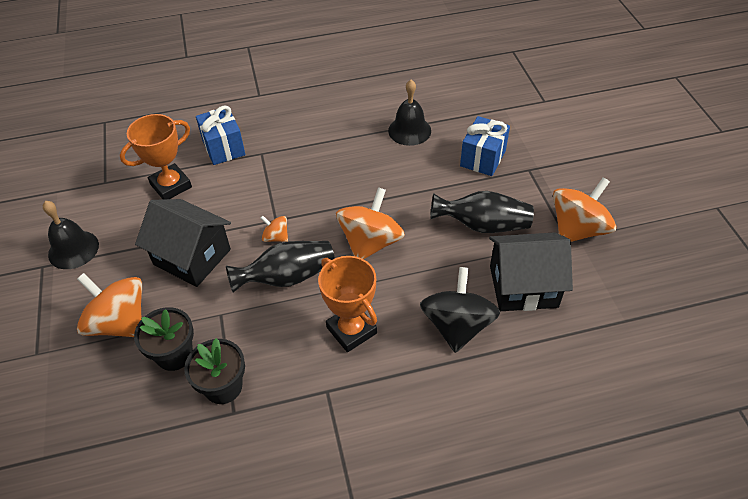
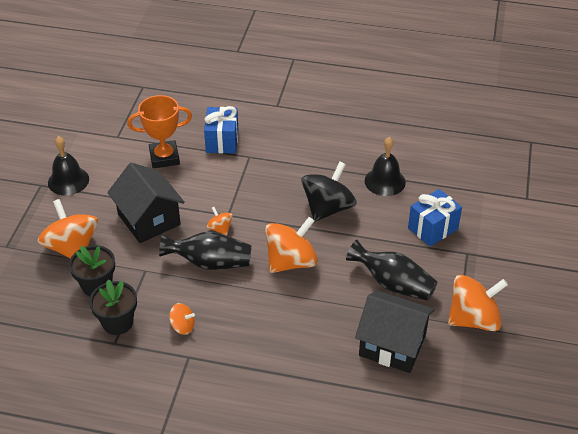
camera: 25 degrees right, 5 degrees down
orange trophy [318,256,377,352] -> none
black spinning top [420,267,500,353] -> black spinning top moved to [301,162,357,222]
none -> orange spinning top [169,303,195,335]

